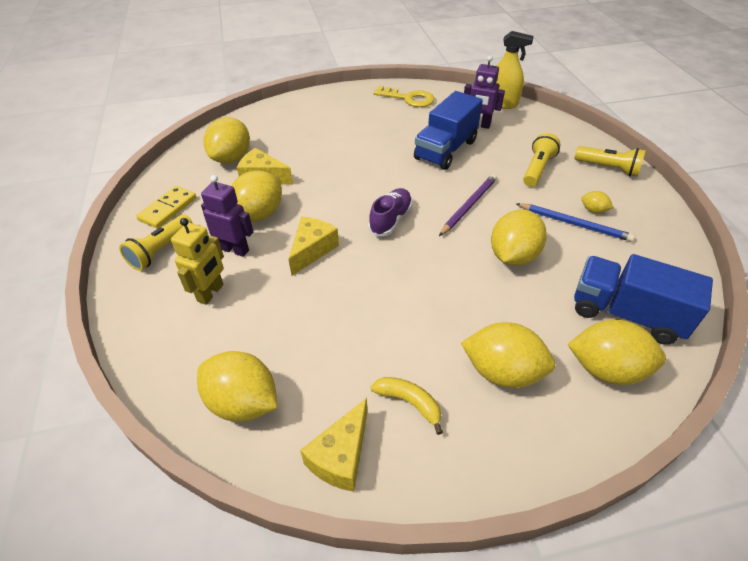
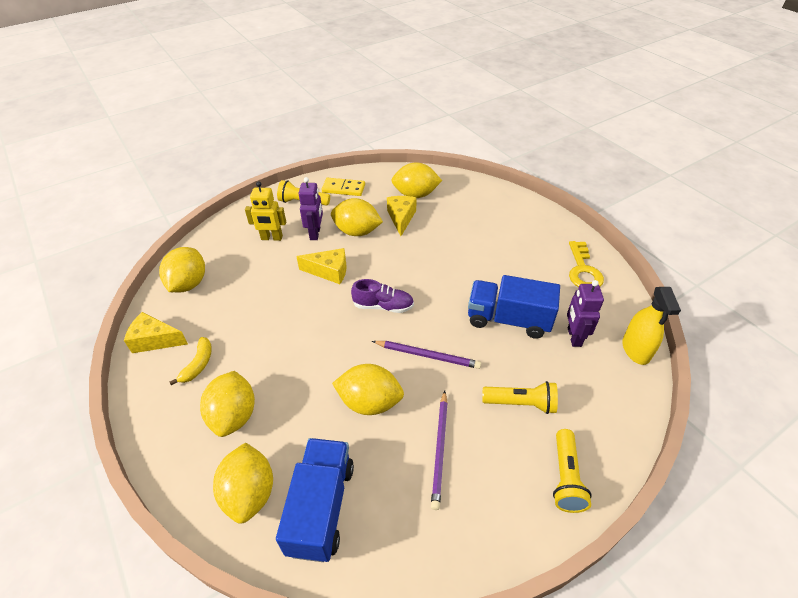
camera: 70 degrees right, 0 degrees up
blue pencil [516,203,635,242] -> purple pencil [431,391,448,510]
yellow lemon [581,191,614,213] -> none

